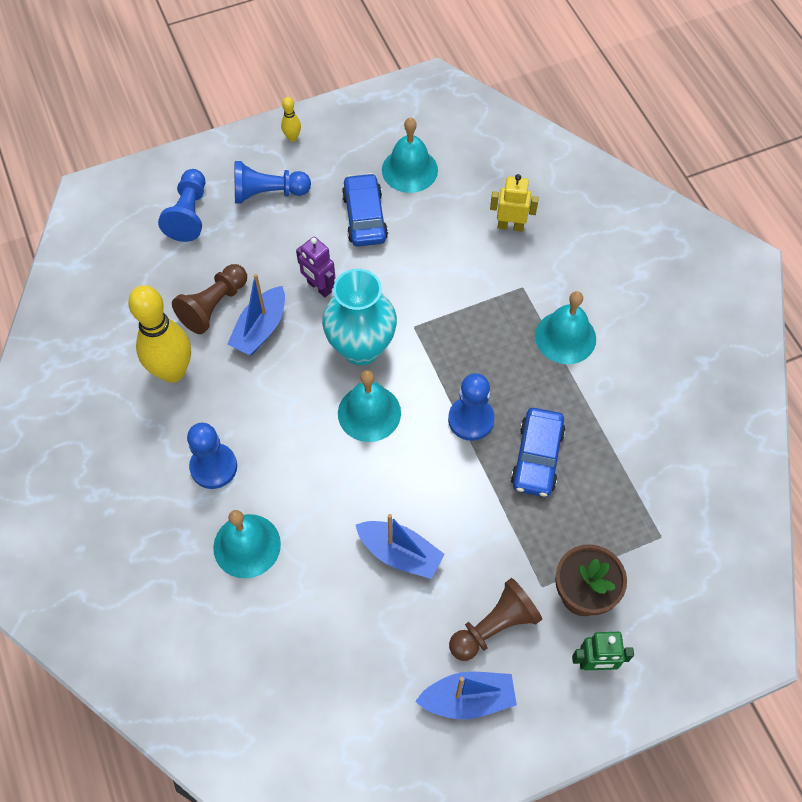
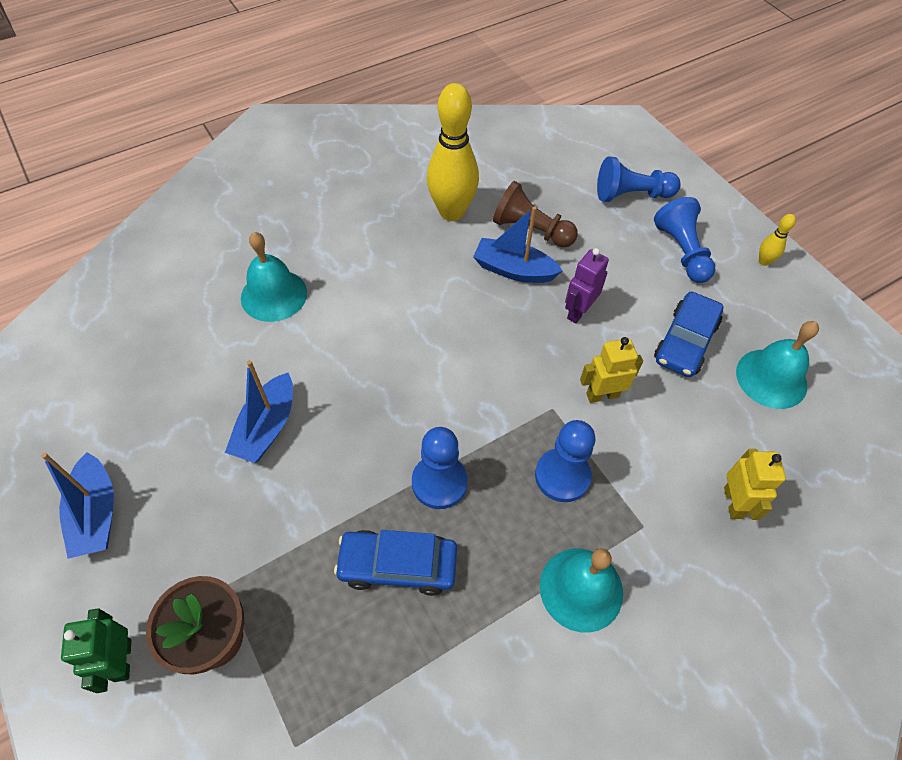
camera: 80 degrees right, 5 degrees down
blue pawn [187,423,237,489] -> blue pawn moved to [535,420,595,502]
turquoise vase [322,269,397,365] -> none
turquoise bell [338,370,401,442] -> none
blue car [342,173,388,247] -> blue car turned 135 degrees clockwise [654,292,723,377]
brown pawn [449,578,542,661] -> none
none -> yellow robot [580,337,643,403]

